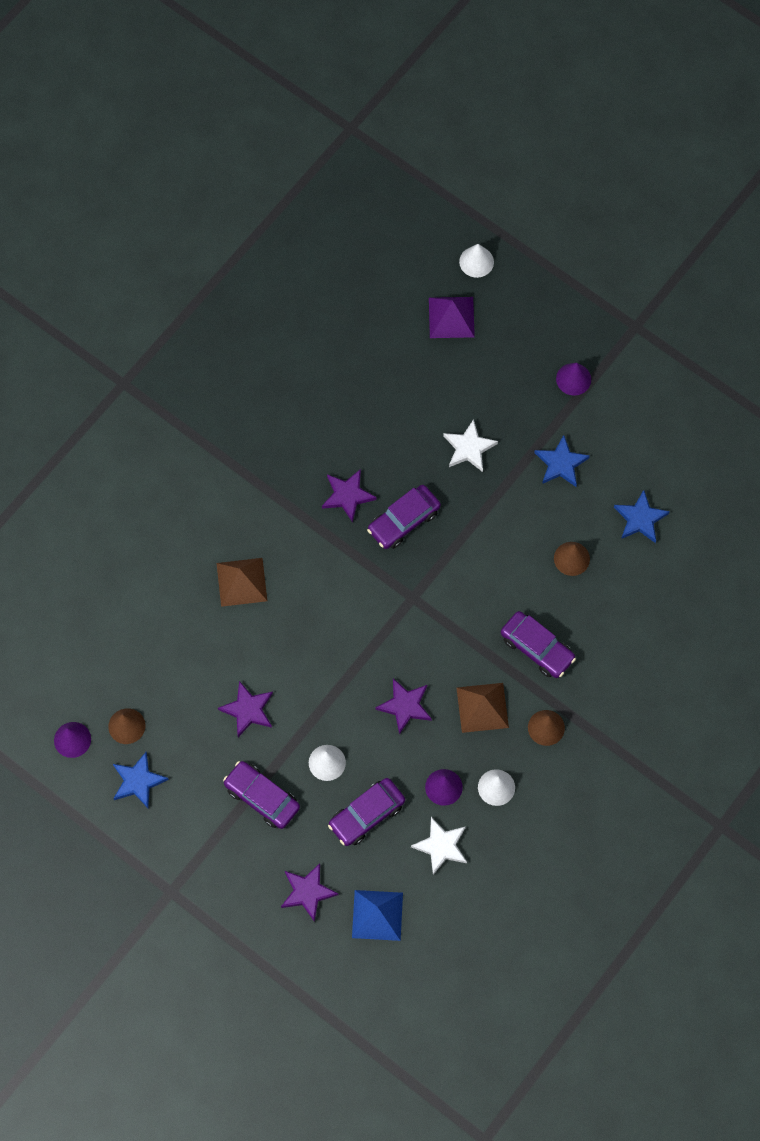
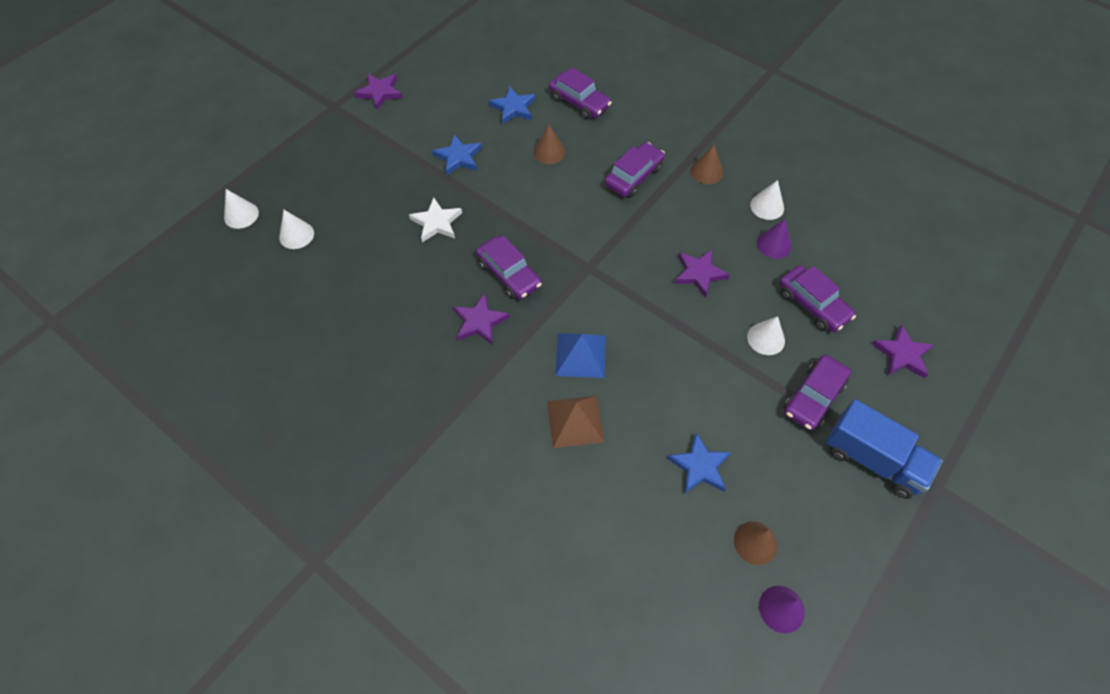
camera: 90 degrees left, 10 degrees down
blue star [113,752,169,809] -> blue star moved to [667,432,731,494]
purple star [218,681,273,737] -> purple star moved to [355,74,403,110]
blue pyramid [352,890,403,941] -> blue pyramid moved to [555,333,606,378]
white star [411,817,467,875] -> none
purple pyramid [429,297,475,338] -> white cone [279,210,314,249]
brown pyramid [457,683,509,733] -> none
purple cone [556,363,591,395] -> none
none -> purple car [549,68,612,120]
none -> blue truck [826,399,942,499]

